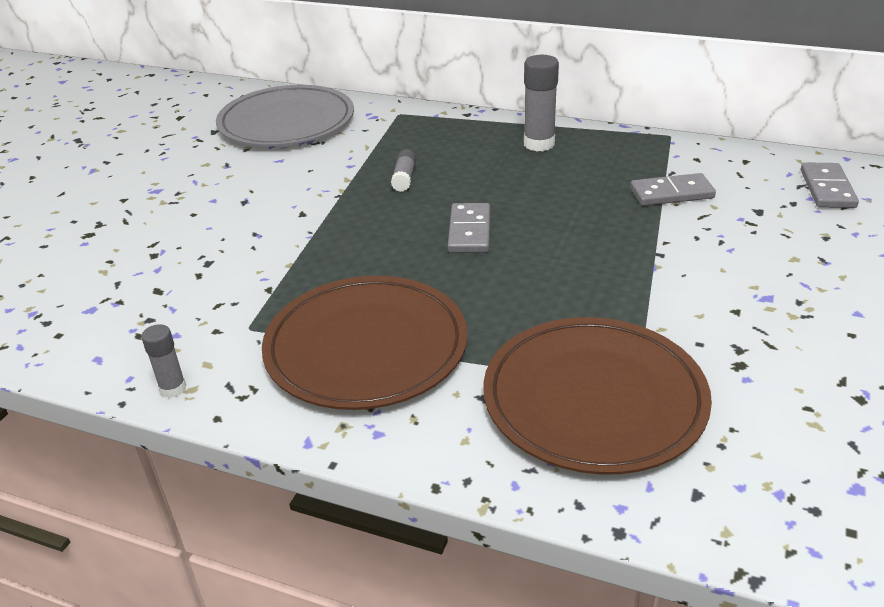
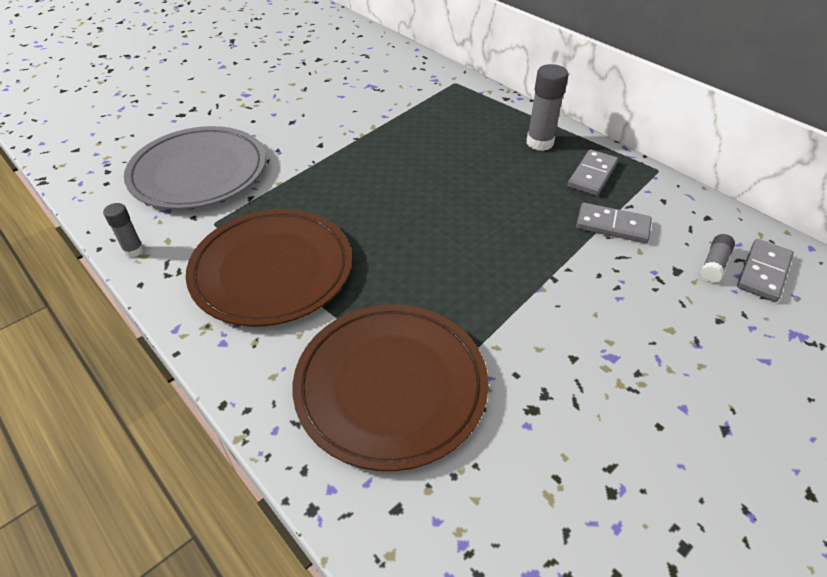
camera: 25 degrees right, 10 degrees up
grey plate [216,85,354,146] -> grey plate moved to [124,126,266,209]
grey glue stick [391,149,417,192] -> grey glue stick moved to [700,234,735,283]
grey domino [448,203,490,253] -> grey domino moved to [568,149,618,196]

